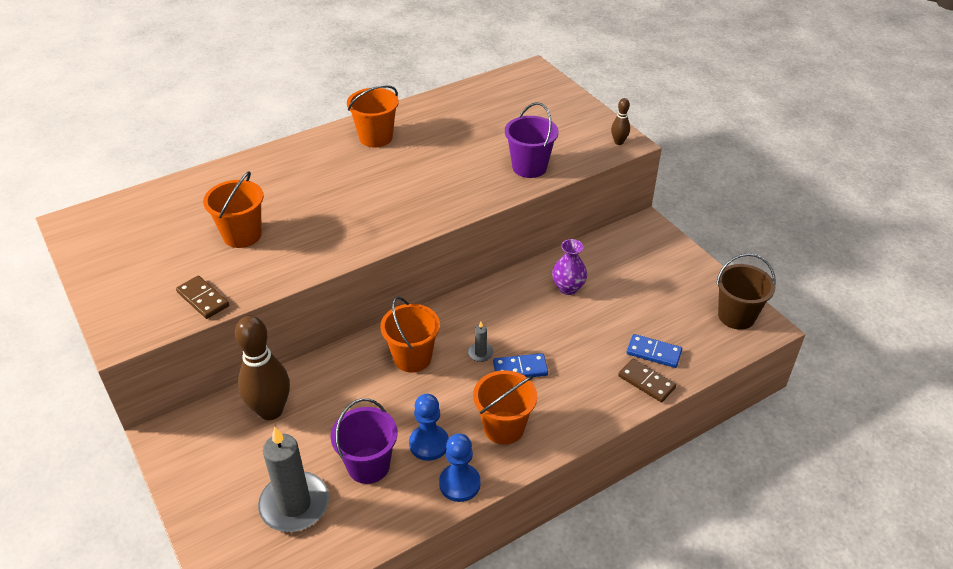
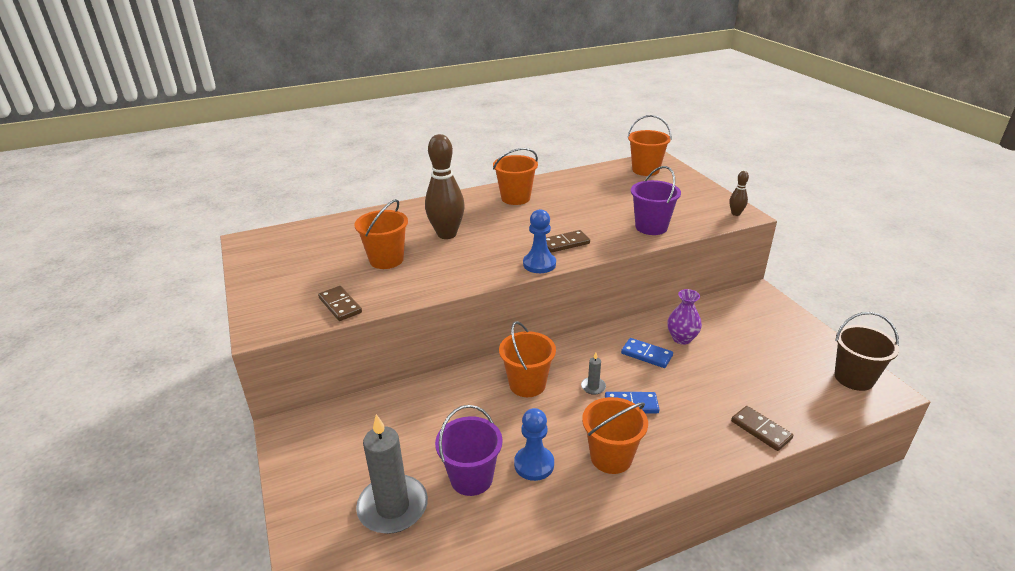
camera: 10 degrees right, 10 degrees down
brown bowling pin [235,316,290,420] -> brown bowling pin moved to [425,134,465,239]
blue pawn [439,433,481,502] -> blue pawn moved to [523,209,556,273]
blue domino [627,334,682,368] -> blue domino moved to [621,338,673,368]
none -> brown domino [546,230,590,253]
none -> orange bucket [627,115,672,176]

